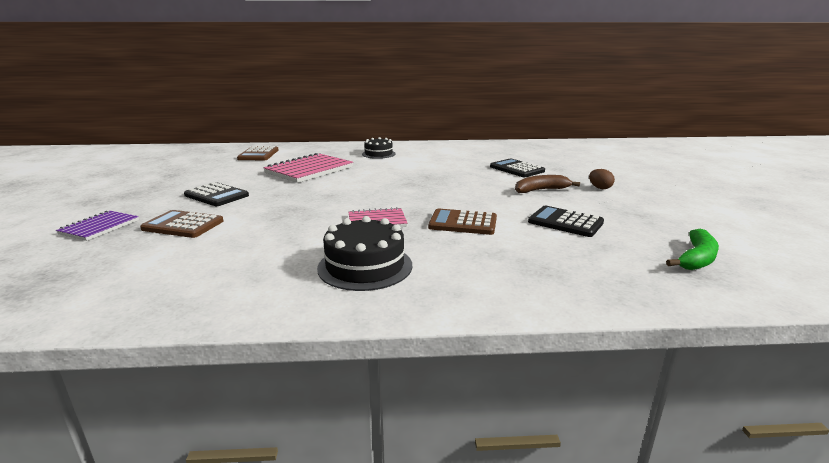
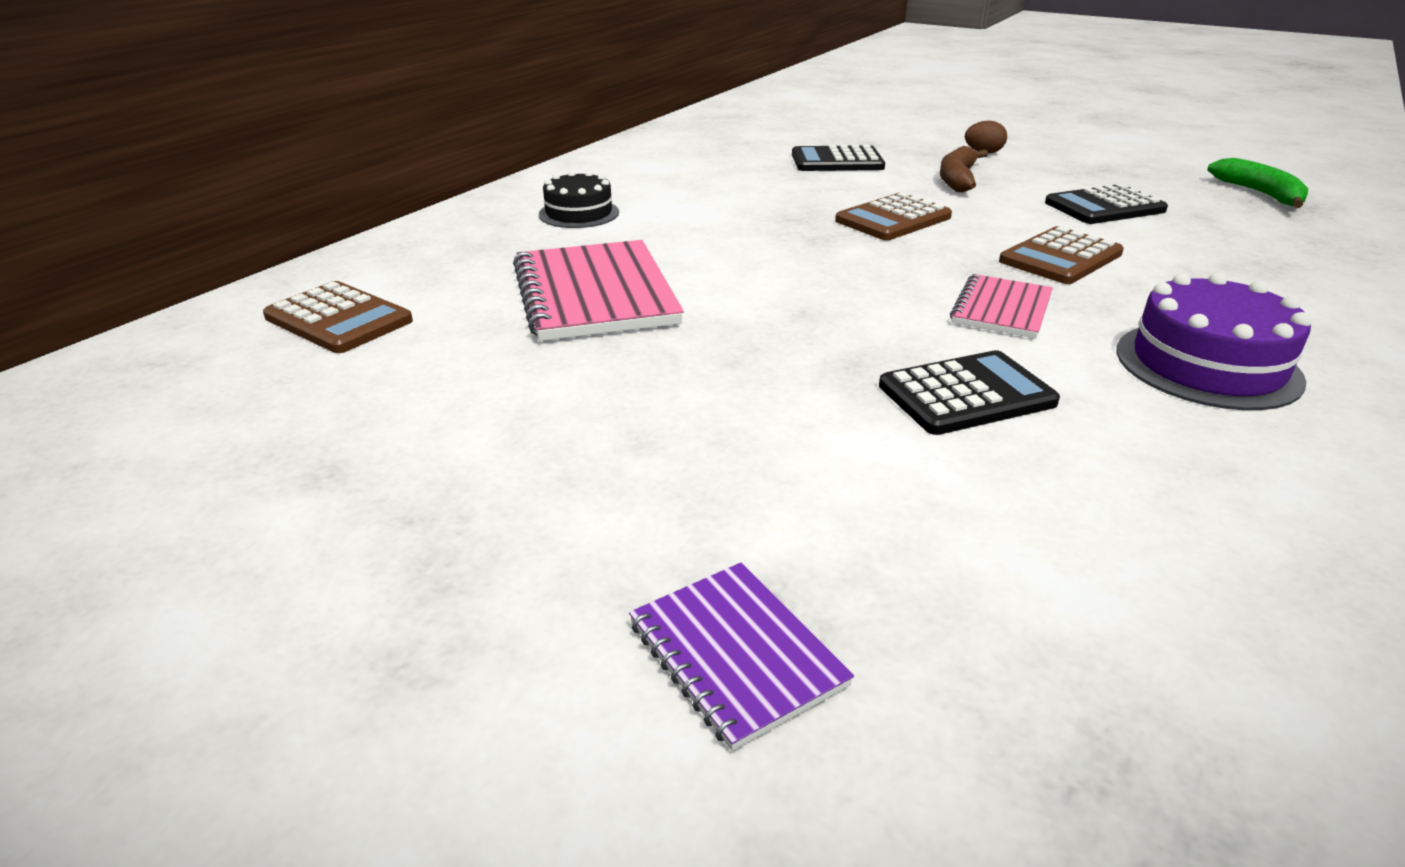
camera: 55 degrees left, 10 degrees up
brown calculator [140,210,223,238] -> brown calculator moved to [835,192,952,240]
black calculator [184,182,249,206] -> black calculator moved to [879,350,1060,435]
black cake [317,216,412,291] -> purple cake [1117,273,1311,410]

